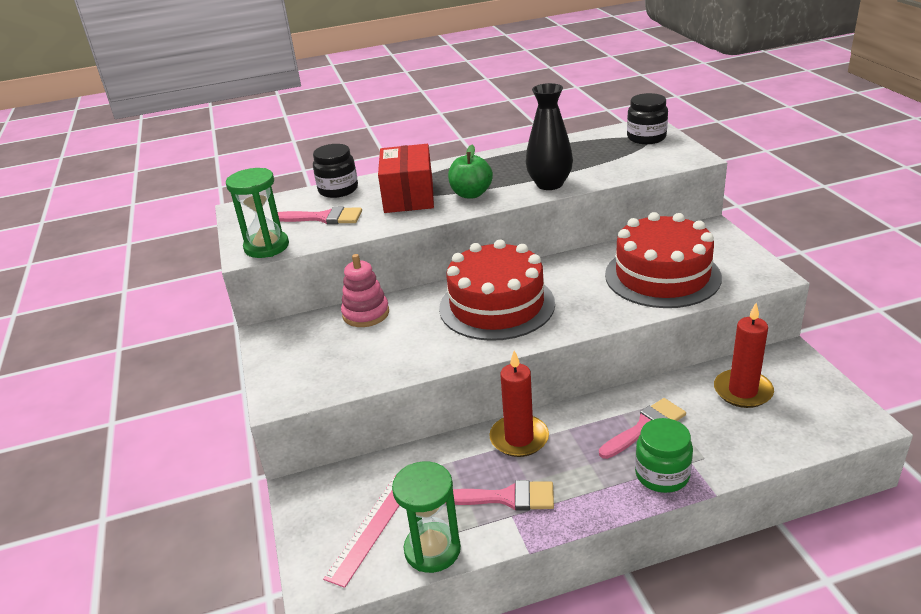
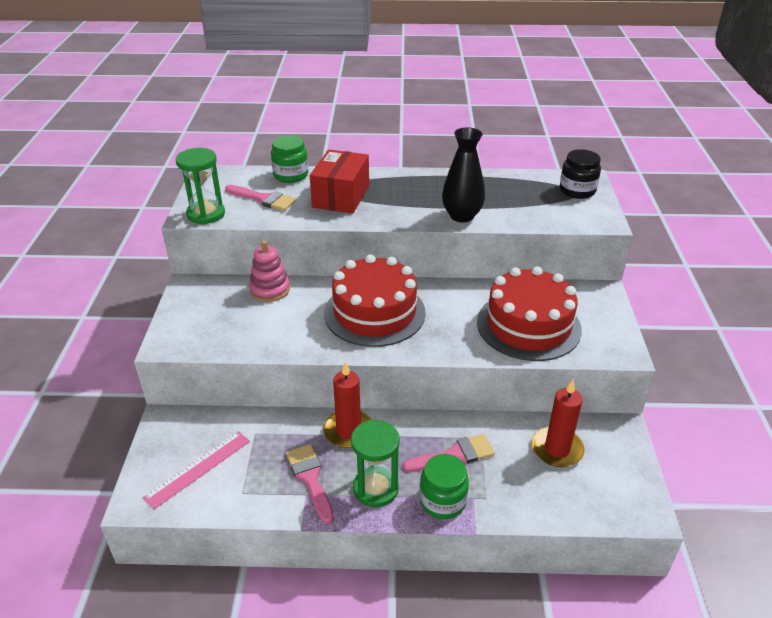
camera: 15 degrees right, 5 degrees up
black jar [313,144,358,198] -> green jar [271,135,308,183]
green hourglass [392,462,461,573] -> green hourglass moved to [351,420,400,507]
pink brush [445,480,554,511] -> pink brush turned 135 degrees counterclockwise [286,444,334,524]
green apple [448,145,493,198] -> none

